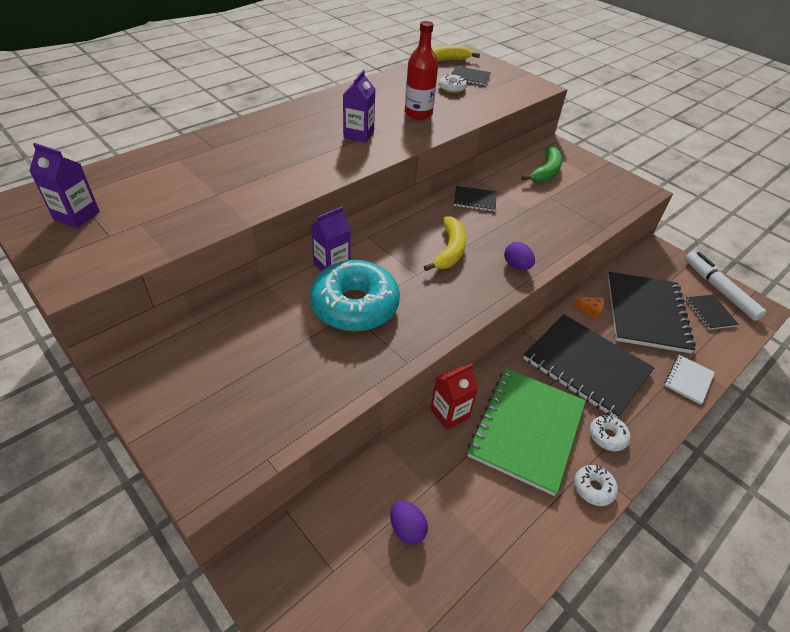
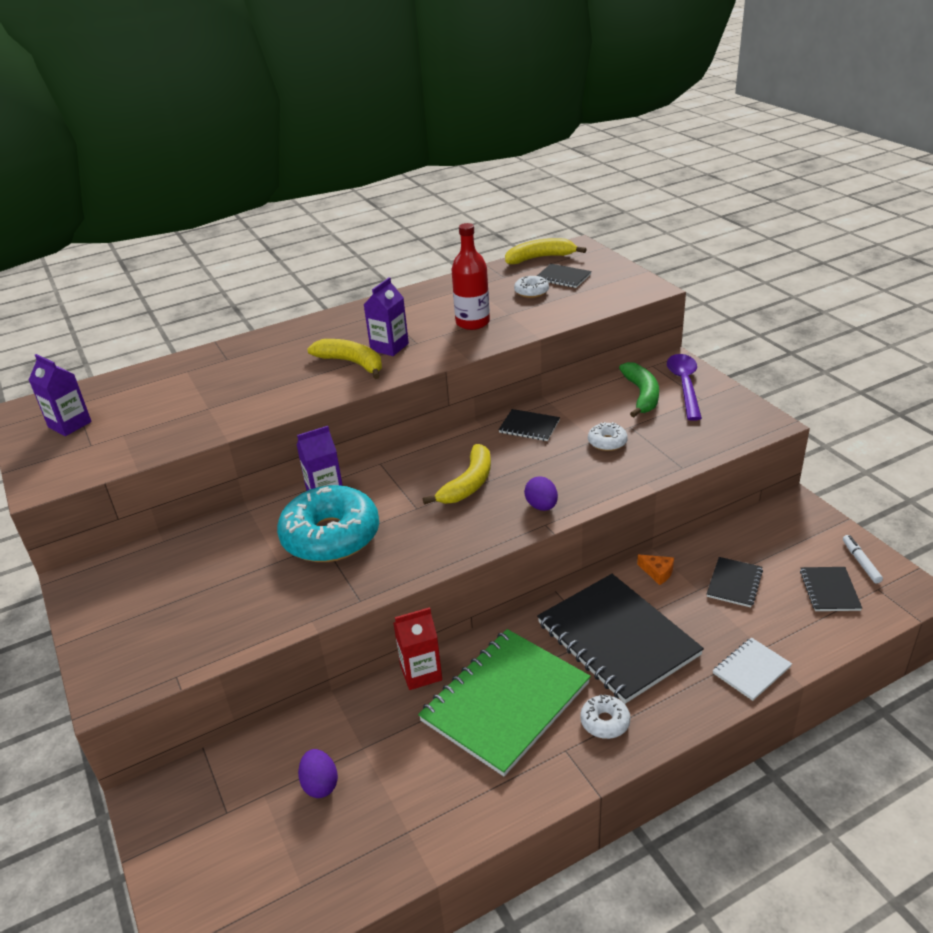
camera: 20 degrees right, 10 degrees down
green banana [521,146,563,183] -> green banana turned 45 degrees counterclockwise [619,362,659,418]
white donut [574,465,618,506] -> white donut moved to [588,422,628,451]
black notebook [608,272,696,353] -> black notebook [707,557,763,608], size x0.46
white marker [685,252,766,321] -> white marker [843,535,883,583], size x0.50
none -> yellow banana [307,339,382,379]
none -> purple spoon [667,354,702,421]

